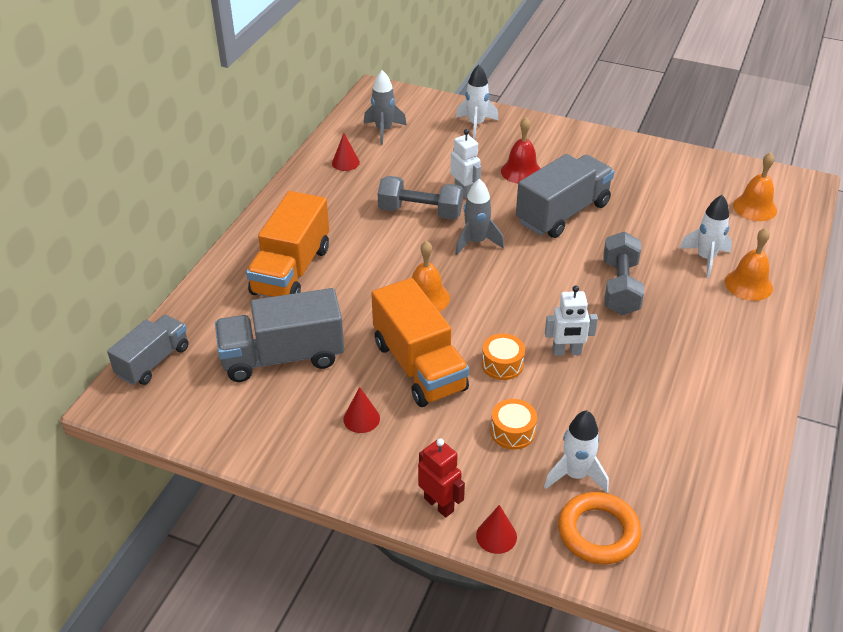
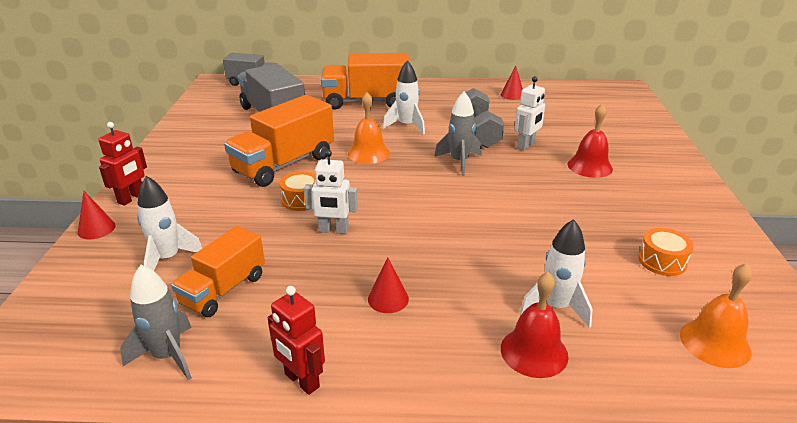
camera: 70 degrees right, 10 degrees down
red cone [343,387,380,433] -> red cone moved to [368,257,409,313]
grey rocket [364,70,407,145] -> grey rocket moved to [120,265,192,380]
white rocket [456,65,499,139] -> white rocket moved to [383,60,425,134]
orange drum [491,399,537,450] -> orange drum moved to [638,228,694,276]
grey truck [516,154,614,238] -> none
white robot [545,285,598,356] -> white robot turned 60 degrees counterclockwise [304,150,358,234]
orange ring [558,492,641,564] -> none
grey dumbbell [603,231,644,315] -> none
orange bell [725,228,773,301] -> red bell [501,272,569,378]
none -> orange truck [171,226,265,317]
none -> red robot [268,286,325,395]

